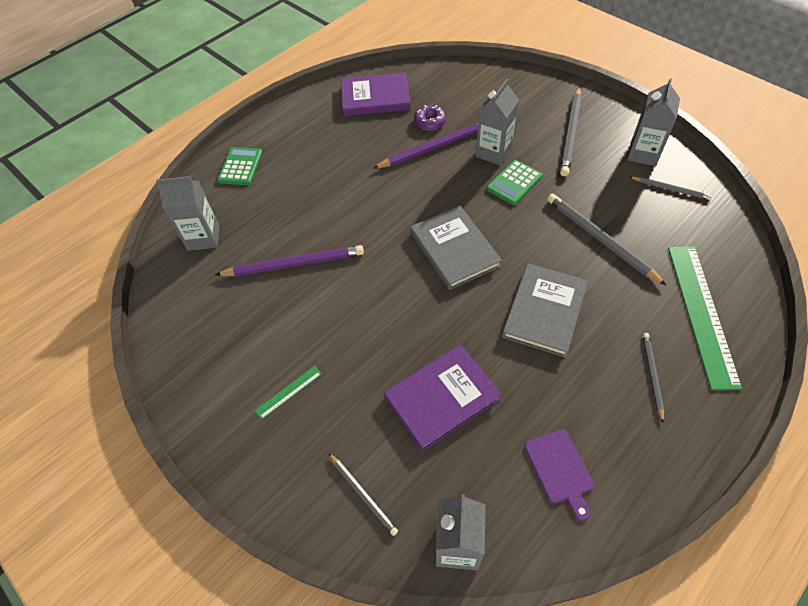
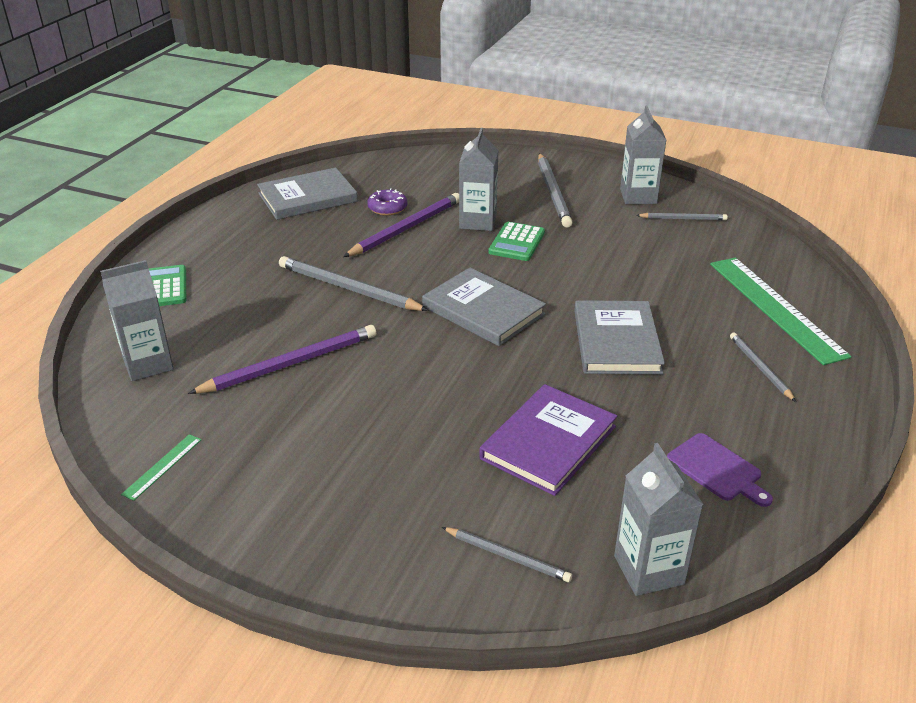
camera: 25 degrees left, 20 degrees down
green ruler [255,366,322,420] -> green ruler moved to [121,434,202,501]
purple book [341,72,411,116] -> grey book [257,168,358,220]
grey pencil [547,194,666,285] -> grey pencil moved to [279,256,429,311]

